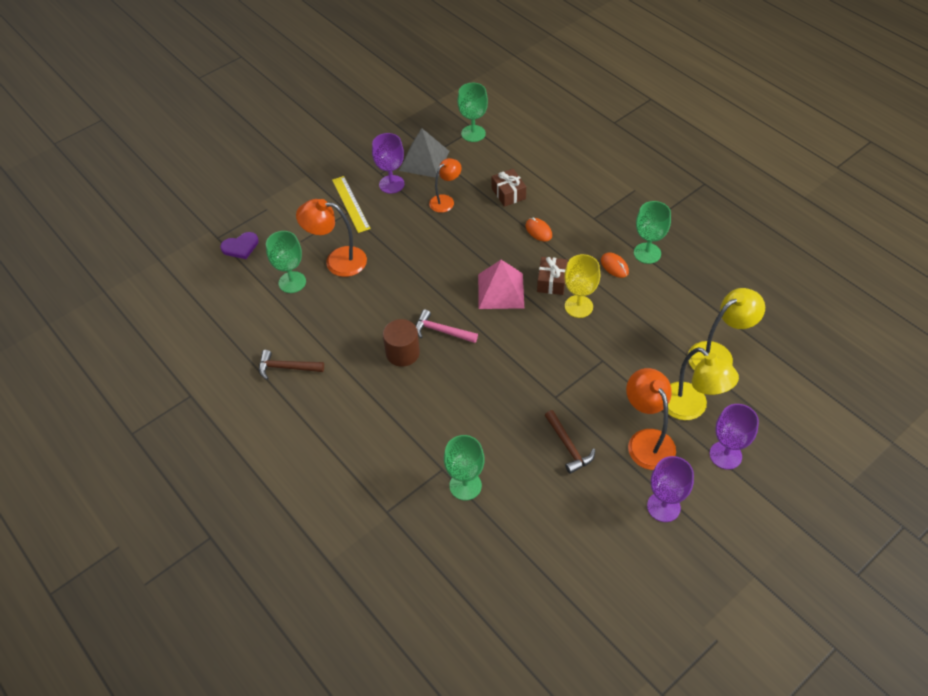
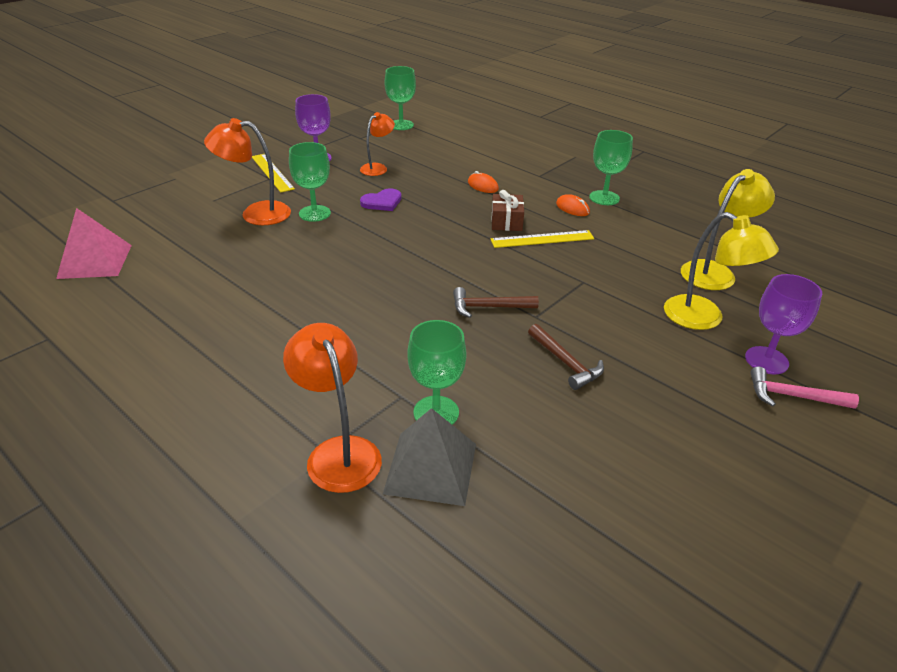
camera: 10 degrees left, 15 degrees down
purple heart [220,232,259,259] -> purple heart moved to [360,188,401,211]
brown hammer [259,350,324,380] -> brown hammer moved to [453,287,539,318]
green goblet [266,231,306,293] -> green goblet moved to [289,142,331,222]
brown cylinder [383,319,420,367] -> none
grey pyramid [399,128,449,178] -> grey pyramid moved to [383,408,476,506]
pink hammer [416,309,478,343] -> pink hammer moved to [750,367,859,409]
pink pyramid [478,260,524,309] -> pink pyramid moved to [56,208,132,279]
brown gift [492,169,526,207] -> none
yellow goblet [564,254,600,318] -> yellow ruler [490,230,594,248]
orange lamp [626,368,676,470] -> orange lamp moved to [283,323,382,493]
purple goblet [647,456,694,522] -> none

